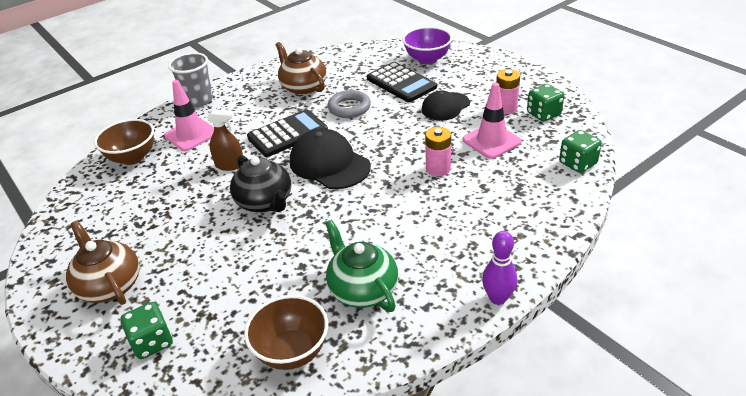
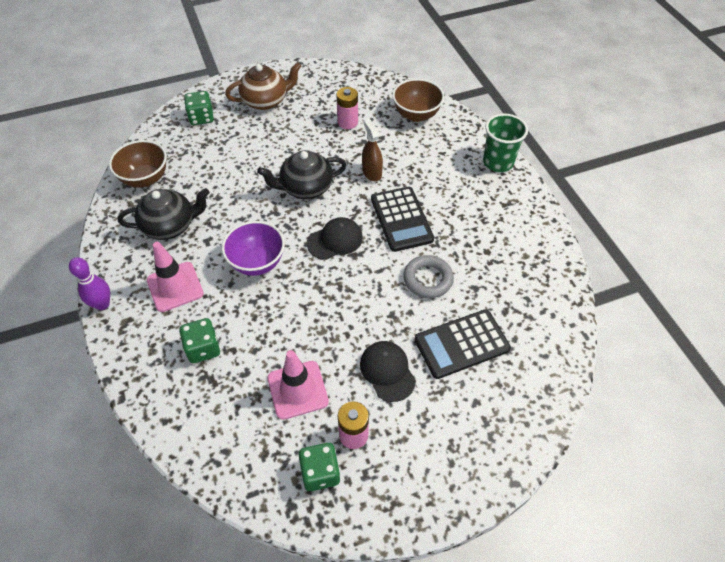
camera: 105 degrees right, 15 degrees up
pink traffic cone [164,80,214,151] -> pink traffic cone moved to [147,242,204,312]
grey cup [168,52,213,107] -> green cup [483,114,528,172]
brown spray bottle [207,109,244,171] -> brown spray bottle turned 135 degrees clockwise [362,119,383,181]
brown teapot [275,42,326,95] -> none
black cap [290,129,371,189] -> black cap [307,217,363,260], size x0.65
green teapot [325,220,398,312] -> black teapot [118,188,210,240]
purple bowl [403,27,452,64] -> purple bowl moved to [222,221,285,276]
pink battery [425,127,451,176] -> pink battery moved to [336,87,358,129]
green dice [559,130,602,173] -> green dice moved to [179,318,220,363]

